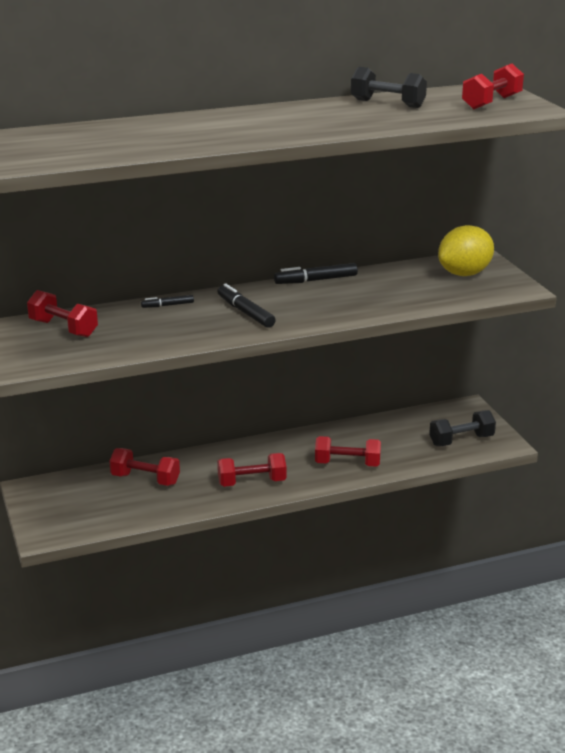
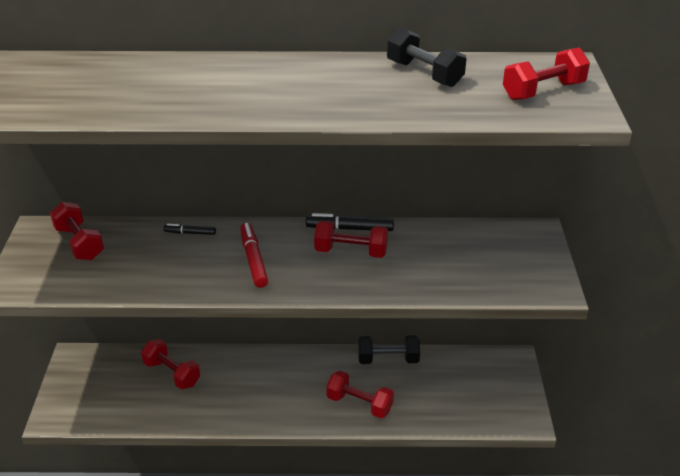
camera: 20 degrees right, 10 degrees up
black marker [217,284,276,328] -> red marker [240,223,268,288]
red dumbbell [217,453,287,487] -> red dumbbell moved to [314,221,388,258]
black dumbbell [429,410,496,446] -> black dumbbell moved to [358,335,420,364]
yellow lemon [438,225,494,276] -> none

